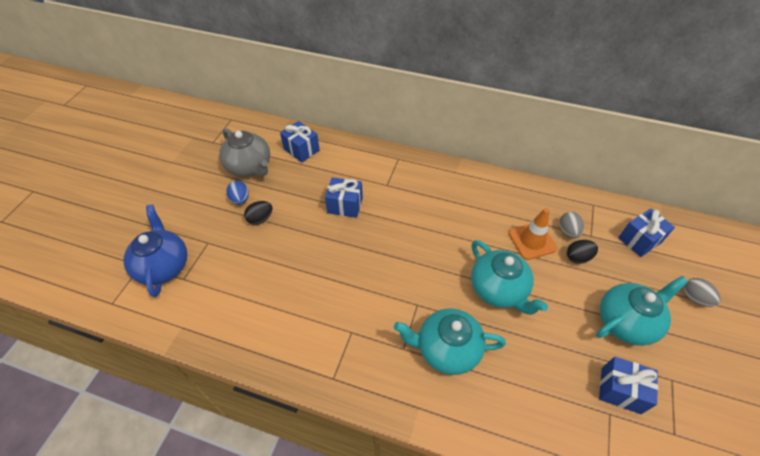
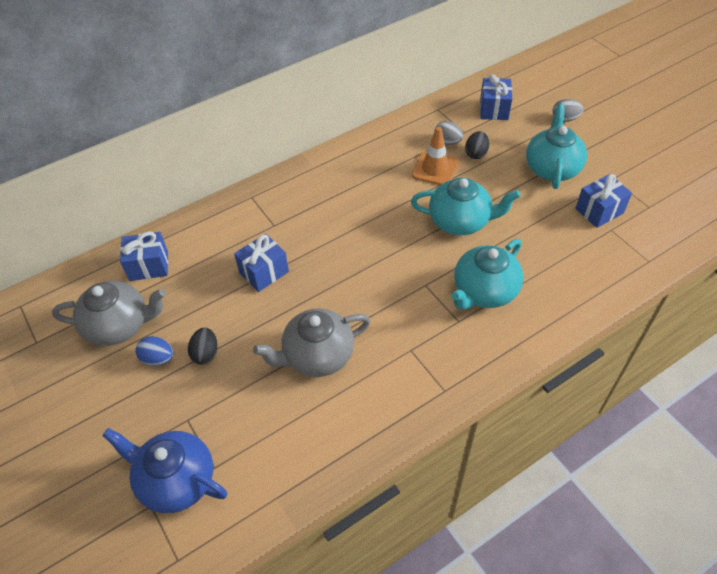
camera: 50 degrees left, 0 degrees up
none -> grey teapot [253,308,370,377]

